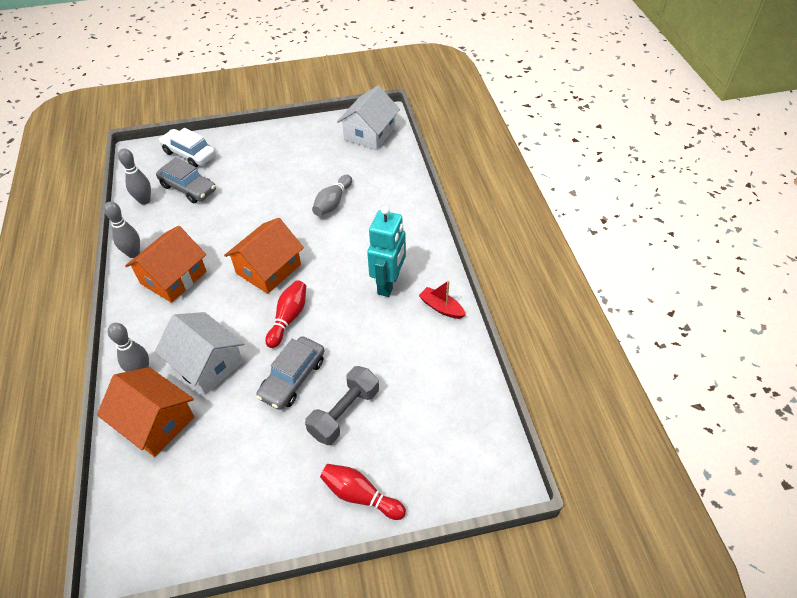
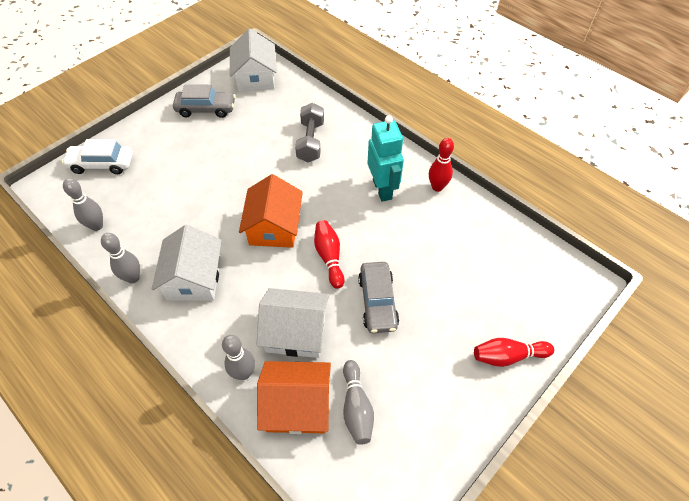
camera: 35 degrees left, 5 degrees up
orange house [125,226,207,303] -> white house [152,225,222,301]
grey car [156,157,216,203] -> grey car moved to [173,84,236,118]
grey dumbbell [305,366,379,445] -> grey dumbbell moved to [295,103,324,162]
grey bowling pin [312,175,352,216] -> grey bowling pin moved to [343,360,374,445]
red boat [419,280,466,319] -> red bowling pin [429,138,454,192]

